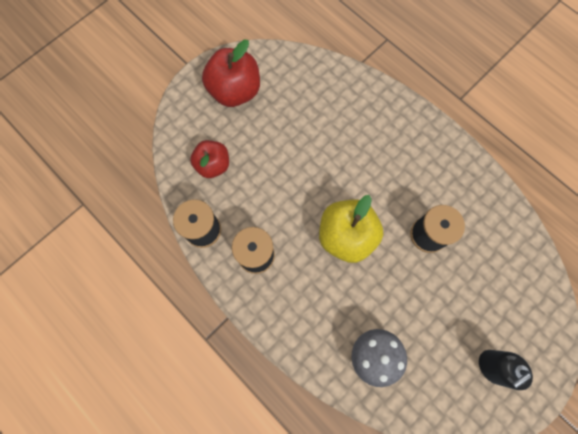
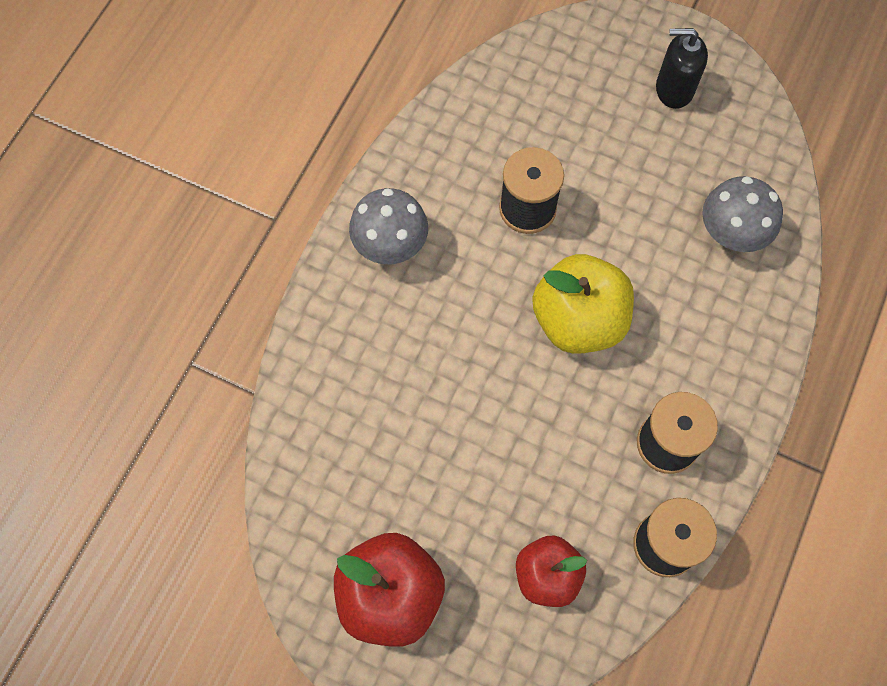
camera: 110 degrees left, 5 degrees down
black soap dispenser [479,350,533,390] -> black soap dispenser turned 150 degrees clockwise [656,28,708,109]
none -> grey mushroom [349,188,428,264]

